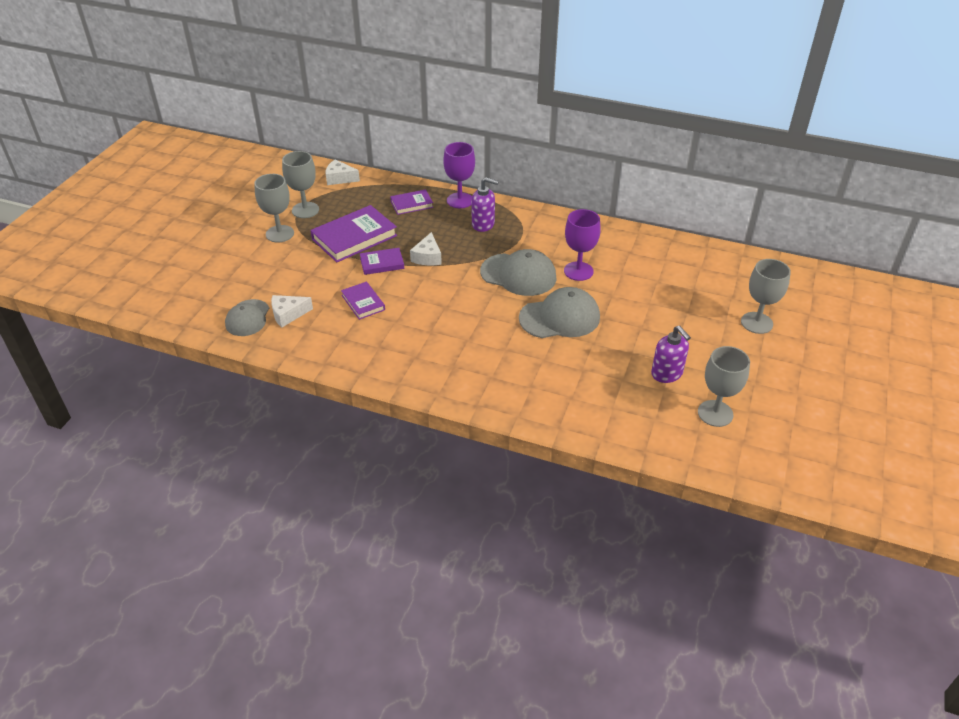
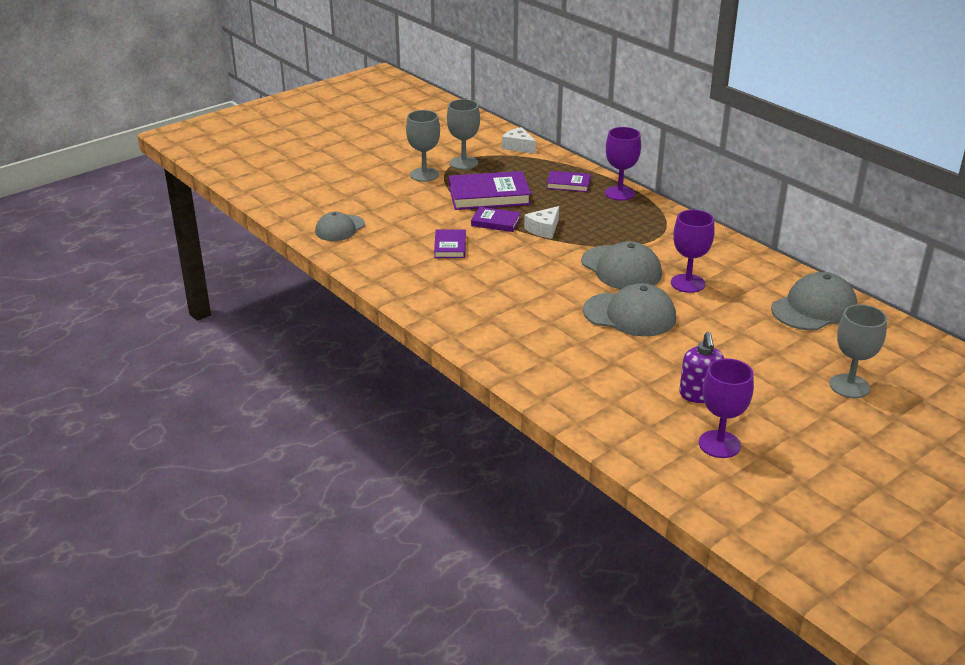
camera: 30 degrees right, 10 degrees down
white cheese [271,295,313,328] -> none
purple soap dispenser [472,177,499,232] -> none
grey goblet [698,346,750,427] -> purple goblet [699,358,754,458]
none -> grey cap [771,272,857,330]

